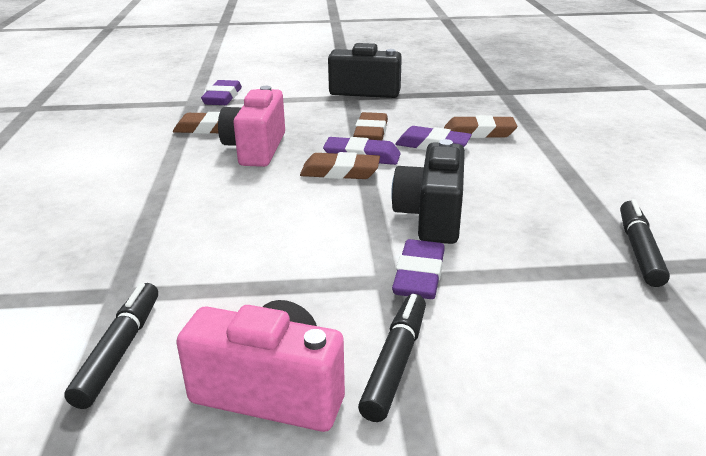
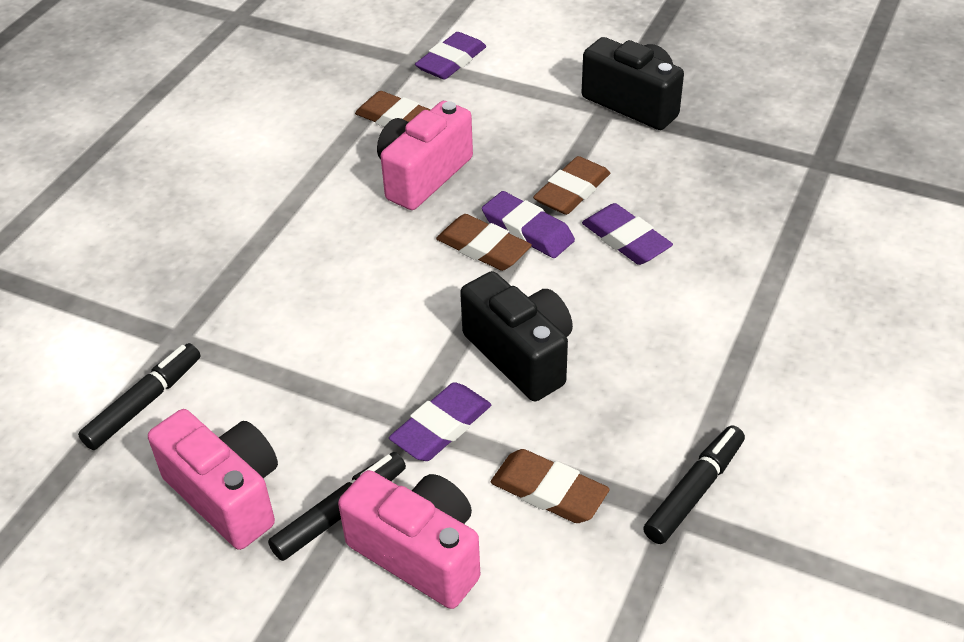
camera: 30 degrees right, 15 degrees up
black camera [391,139,465,244] -> black camera turned 105 degrees clockwise [460,271,573,401]
brown eraser [444,115,517,138] -> brown eraser moved to [491,449,610,523]
none -> pink camera [338,470,480,609]

